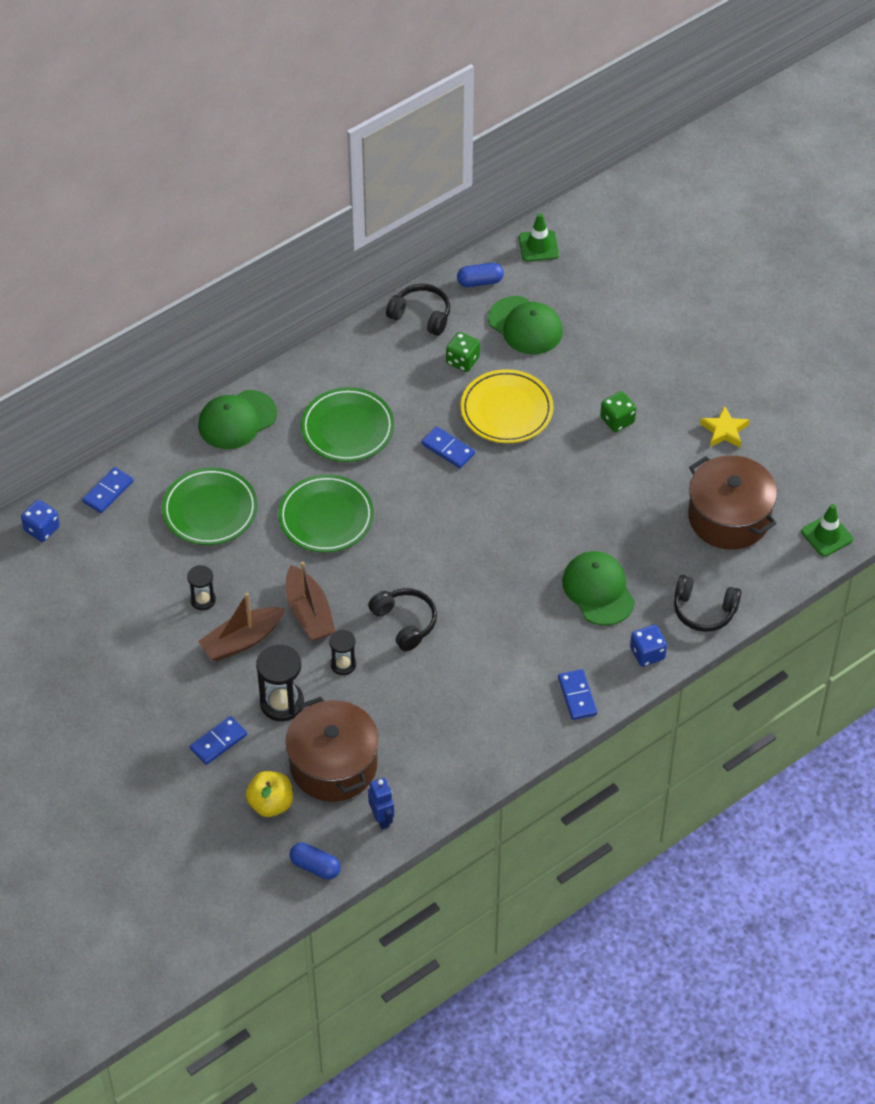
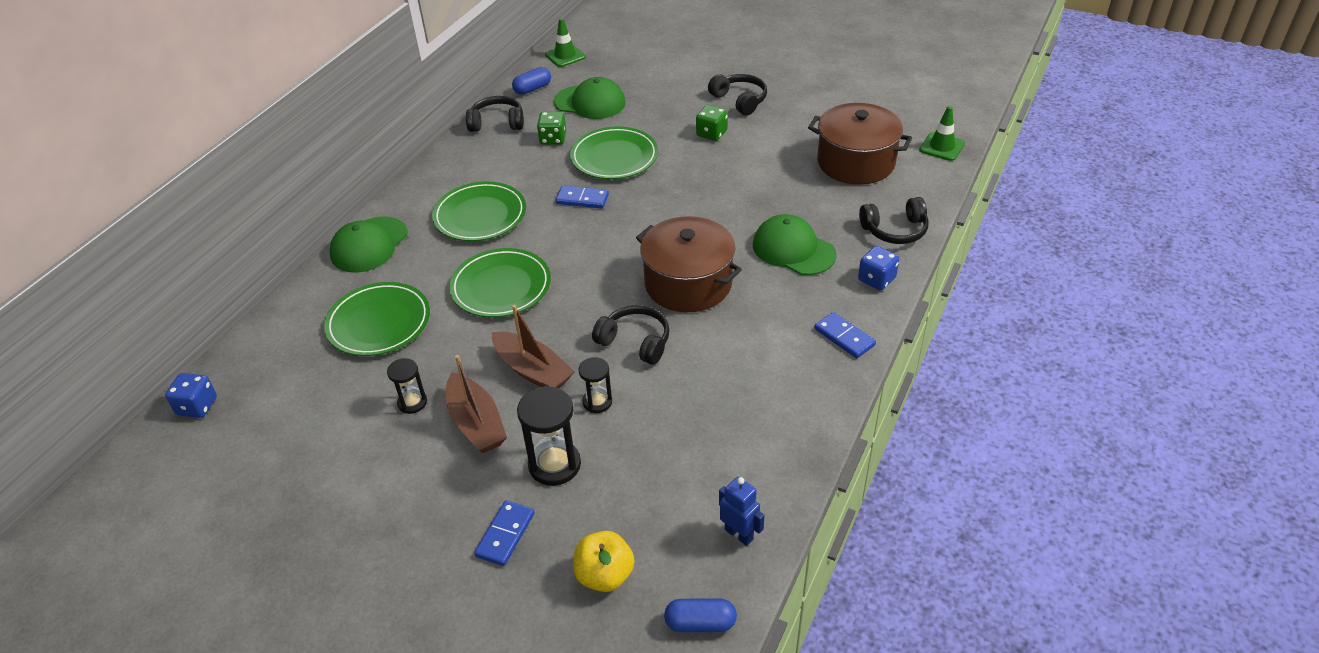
camera: 25 degrees left, 10 degrees down
blue domino [82,467,133,513] -> none
brown boat [198,593,285,661] -> brown boat turned 60 degrees counterclockwise [446,355,507,453]
brown pot [285,696,379,802] -> brown pot moved to [636,216,742,312]
yellow plate [461,369,553,443] -> green plate [570,126,658,179]
yellow star [700,405,749,447] -> none
none -> black headphones [708,74,767,115]

